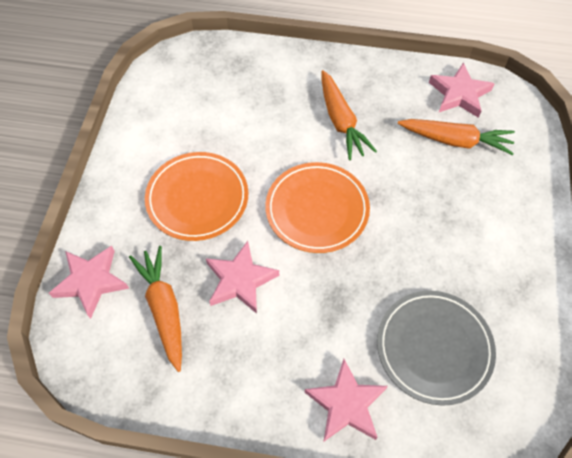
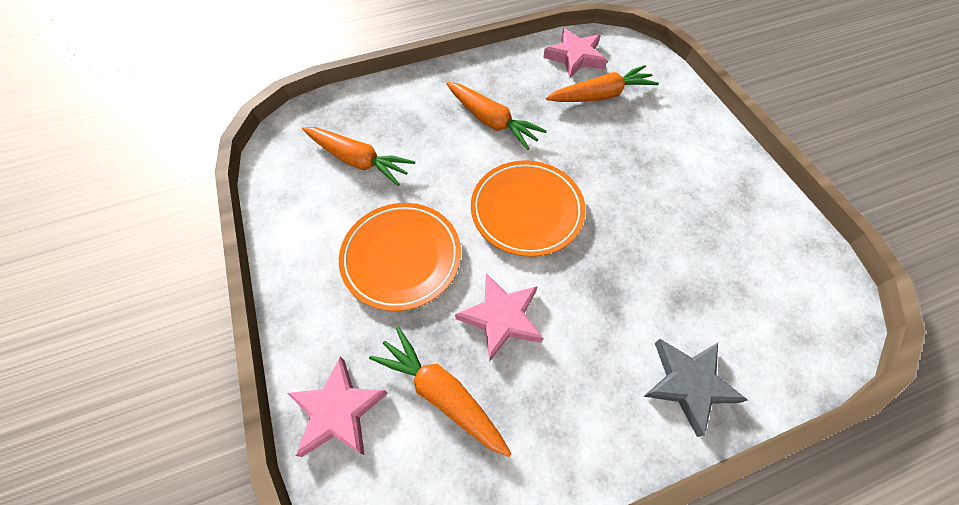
camera: 30 degrees left, 0 degrees up
pink star [304,359,388,442] -> grey star [643,339,748,437]
grey plate [377,291,496,406] -> none
none -> orange carrot [302,127,415,186]

